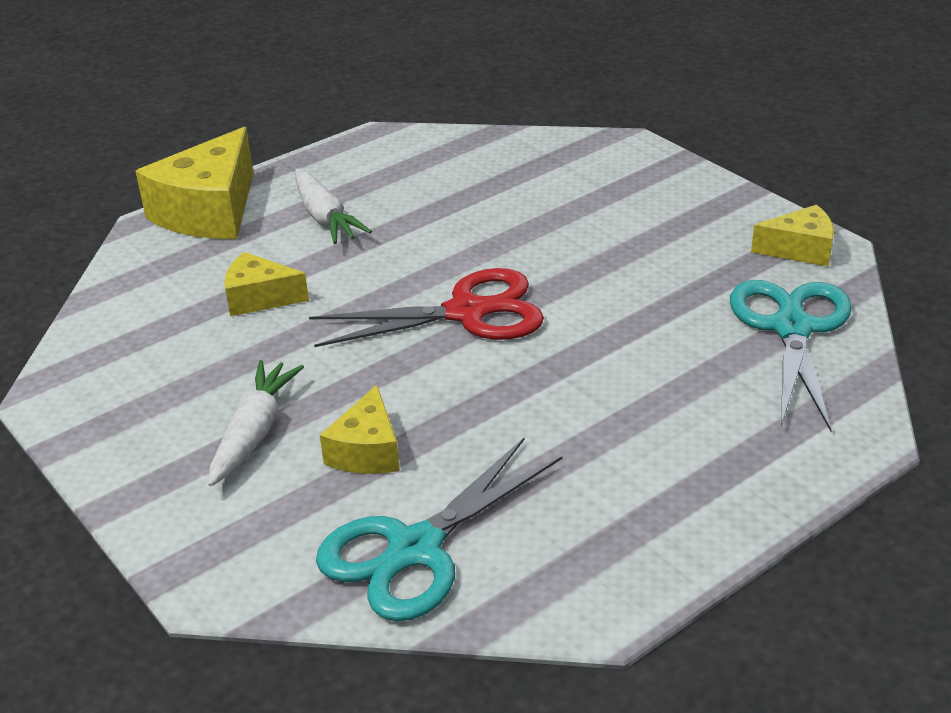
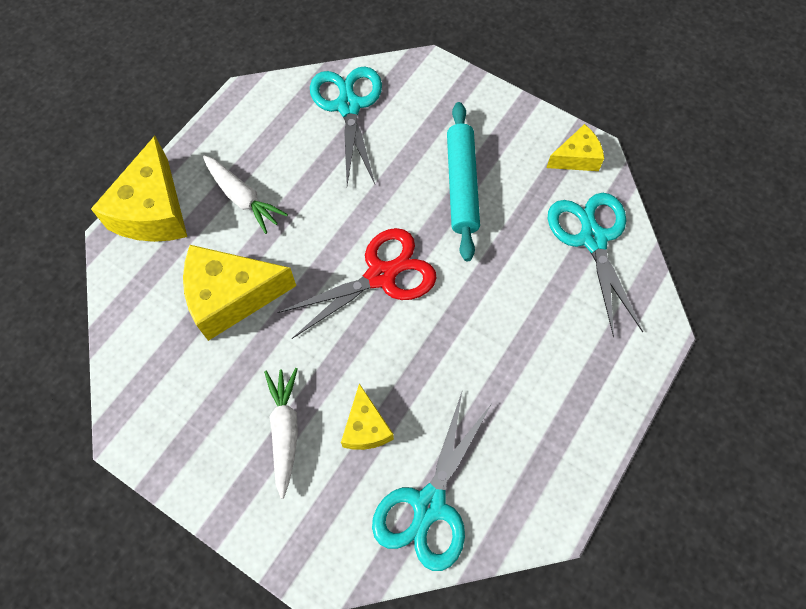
camera: 20 degrees left, 30 degrees up
yellow cheese [224,252,309,316] -> yellow cheese [183,245,296,341], size x1.80
none -> turquoise scissors [310,66,382,185]
none -> turquoise rolling pin [447,102,480,261]

